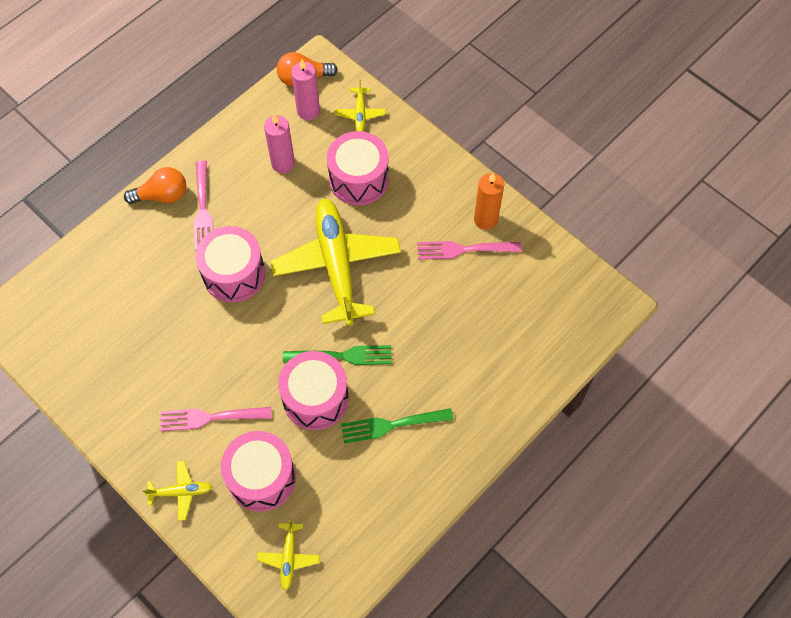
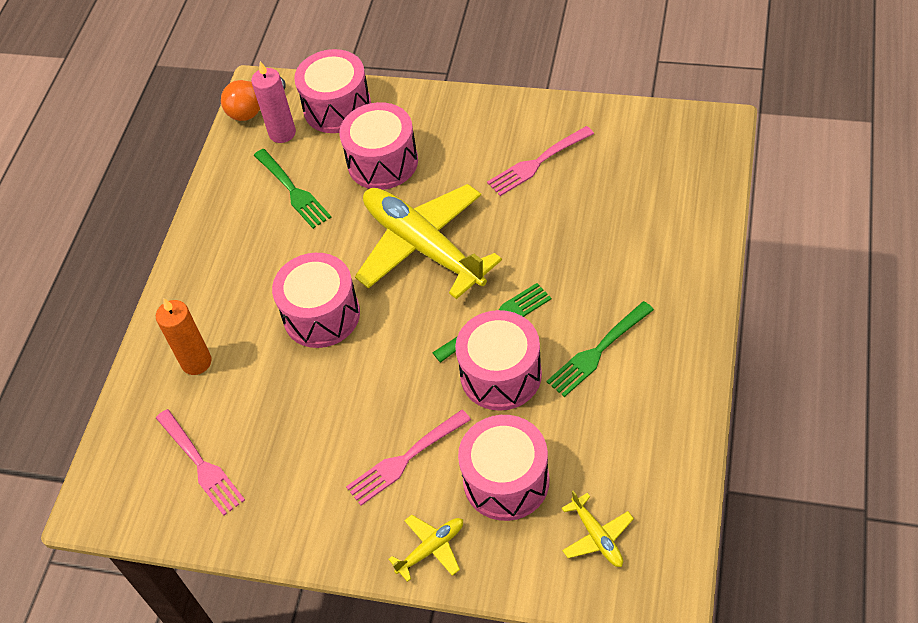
camera: 25 degrees left, 10 degrees down
orange light bulb [124,167,186,204] -> none
pink fork [194,161,213,251] -> pink fork moved to [156,409,245,516]
pink candle [264,114,295,173] -> green fork [254,149,331,229]
yellow plane [334,80,386,131] -> pink drum [294,49,371,133]
orange candle [474,173,504,230] -> orange candle moved to [156,298,212,375]

